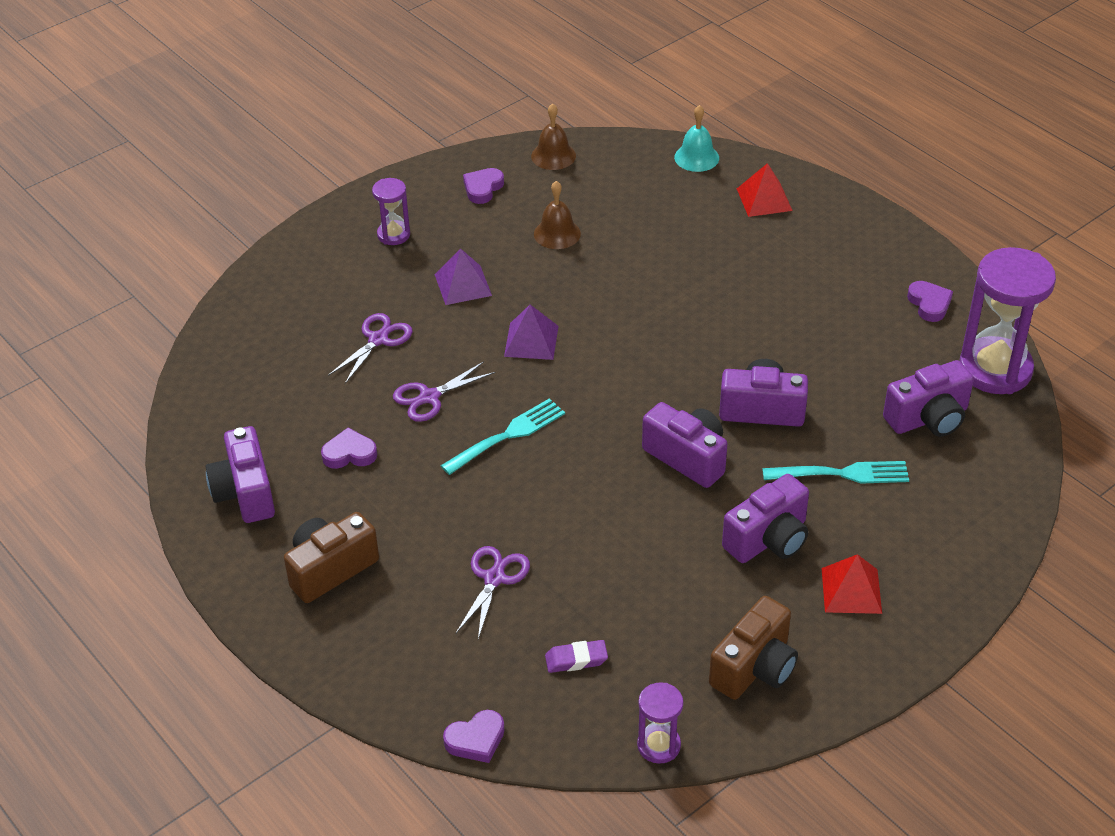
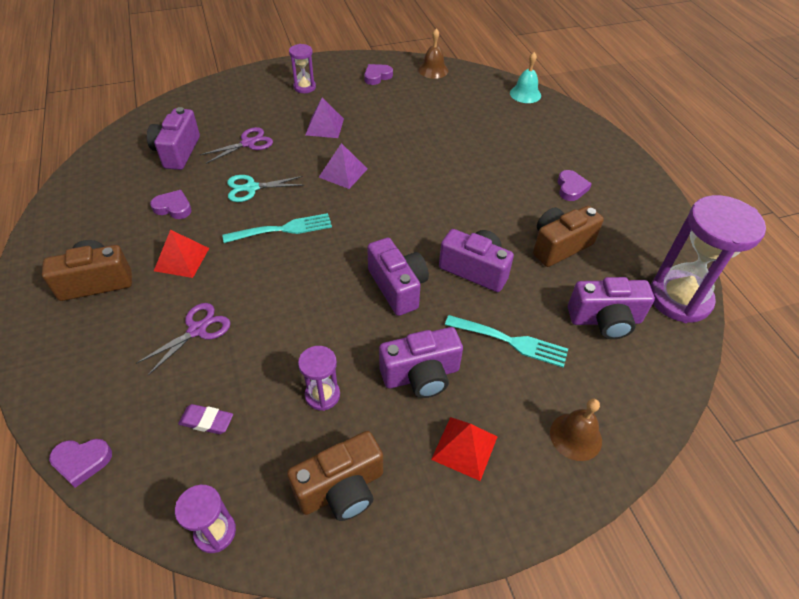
camera: 20 degrees right, 5 degrees up
purple camera [205,426,275,523] -> purple camera moved to [147,107,200,170]
purple scissors [393,361,495,422] -> turquoise scissors [227,175,305,202]
brown bell [534,181,581,249] -> brown bell moved to [550,399,602,461]
red pyramid [737,163,793,217] -> red pyramid moved to [154,230,209,278]
purple heart [907,281,953,322] -> purple heart moved to [558,170,592,201]
none -> purple hourglass [298,346,340,411]
none -> brown camera [533,206,604,267]

